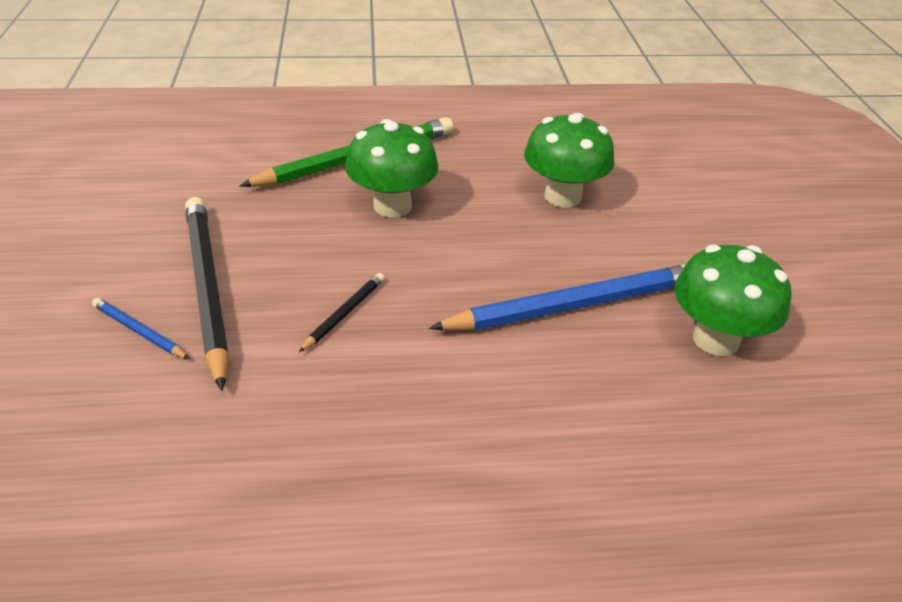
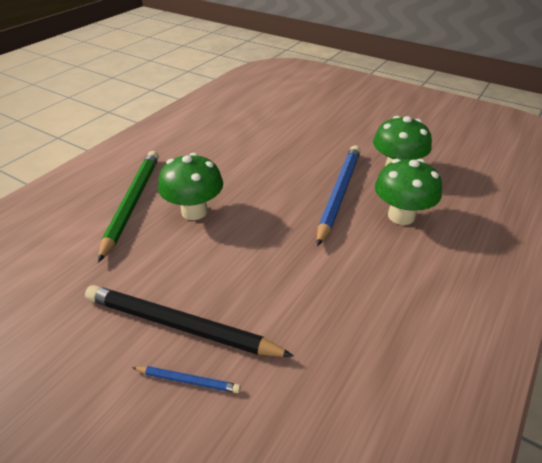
camera: 50 degrees left, 0 degrees up
blue pencil [92,298,190,359] -> blue pencil turned 150 degrees counterclockwise [132,366,241,393]
black pencil [299,273,385,352] -> none
green mushroom [524,113,614,208] -> green mushroom moved to [375,159,442,225]

